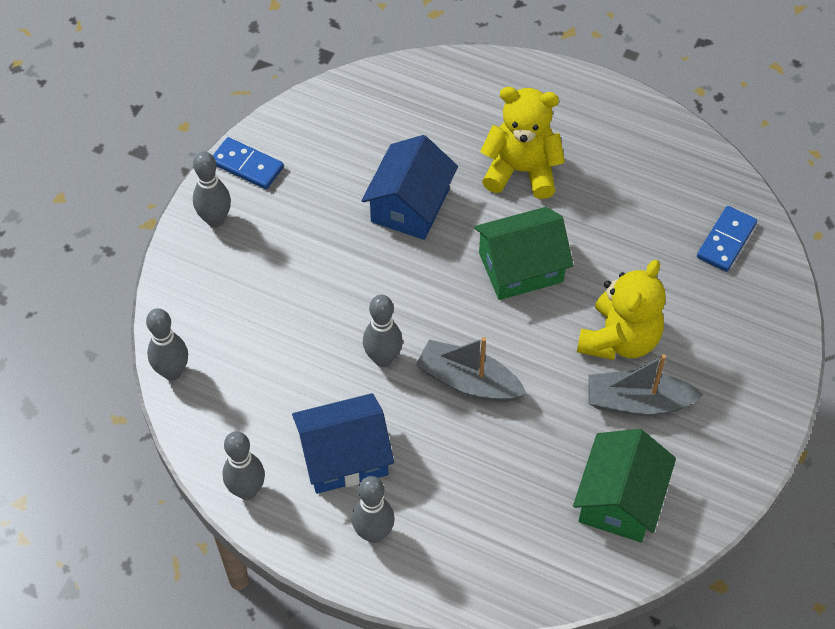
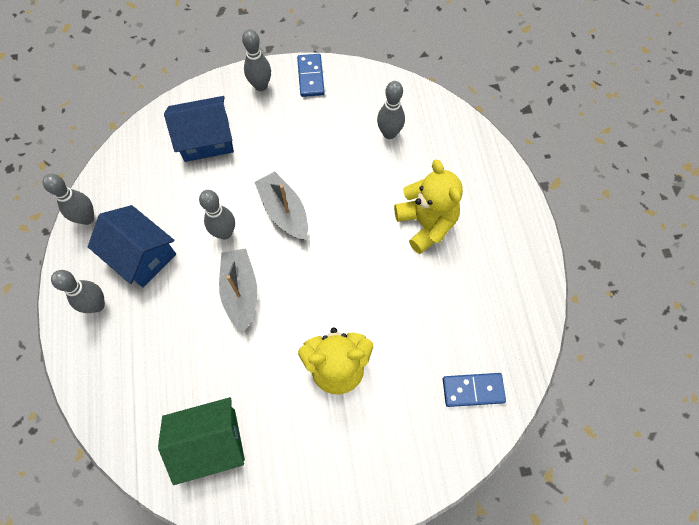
camera: 55 degrees right, 10 degrees up
grey bowling pin [146,308,188,380] -> grey bowling pin moved to [377,81,405,139]
blue house [361,135,458,240] -> blue house moved to [164,96,234,162]
green house [474,207,573,300] -> none
grey boat [588,354,704,416] -> grey boat moved to [255,171,308,240]

